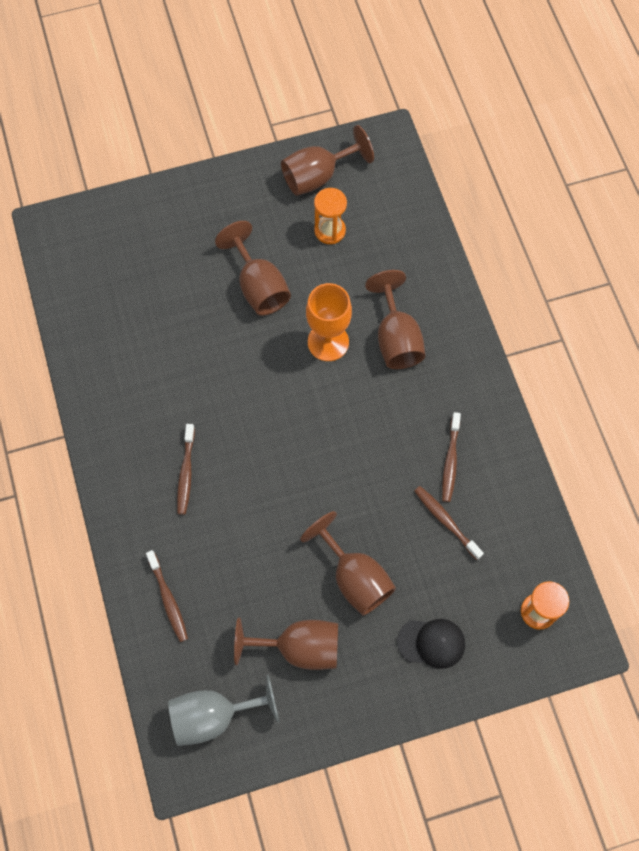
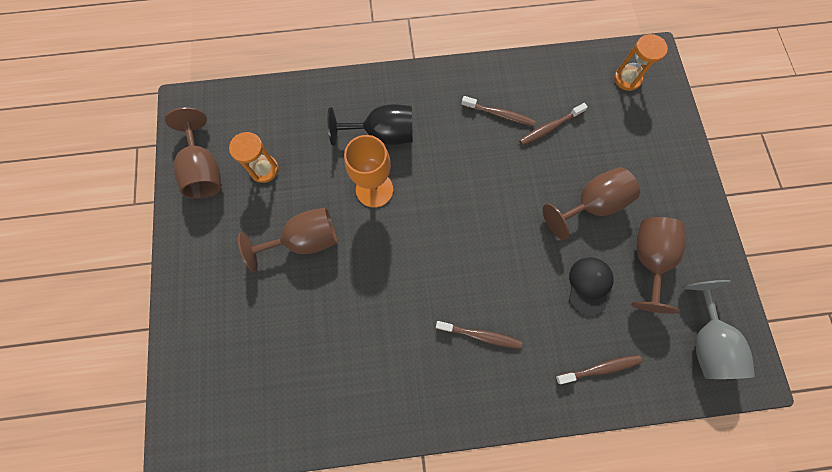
camera: 80 degrees left, 5 degrees up
brown goblet [365,270,425,369] -> black goblet [327,104,413,146]
black cap [397,619,465,669] -> black cap moved to [569,257,613,316]

